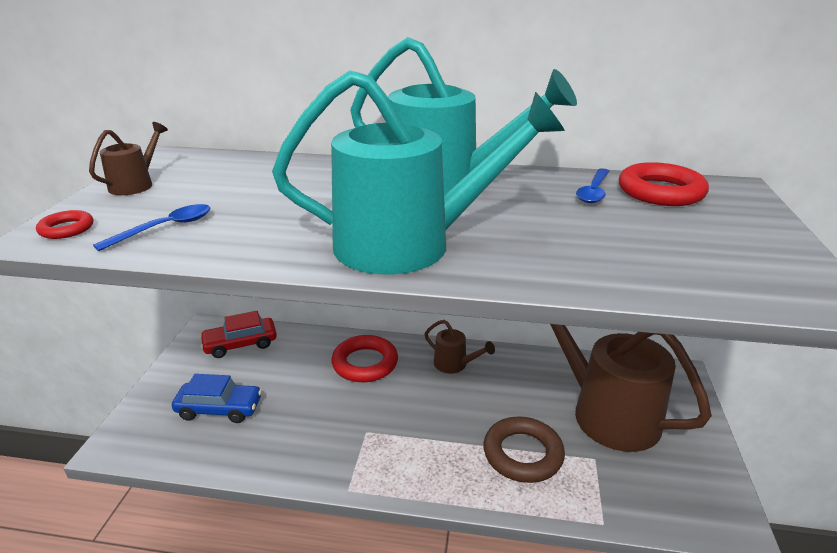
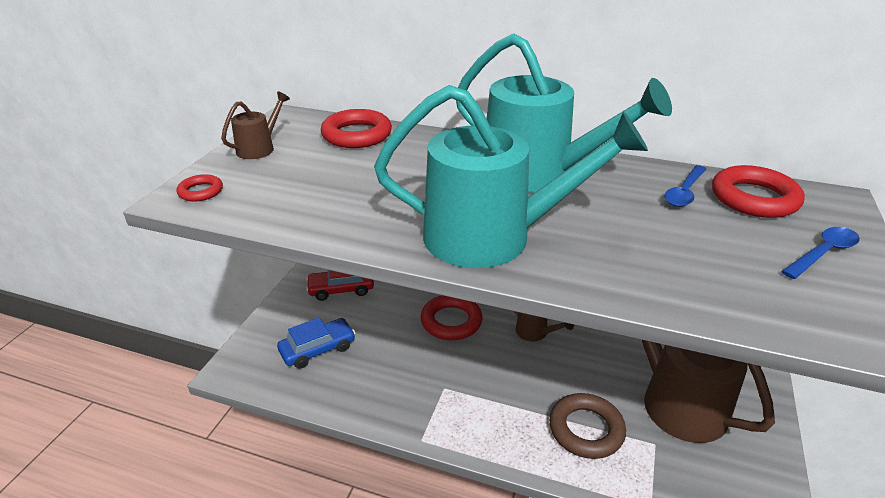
camera: 10 degrees right, 5 degrees up
blue spoon [93,204,210,251] -> blue spoon moved to [781,227,860,279]
blue car [172,374,262,423] -> blue car turned 45 degrees counterclockwise [277,317,355,369]
none -> red ring [321,109,392,148]

